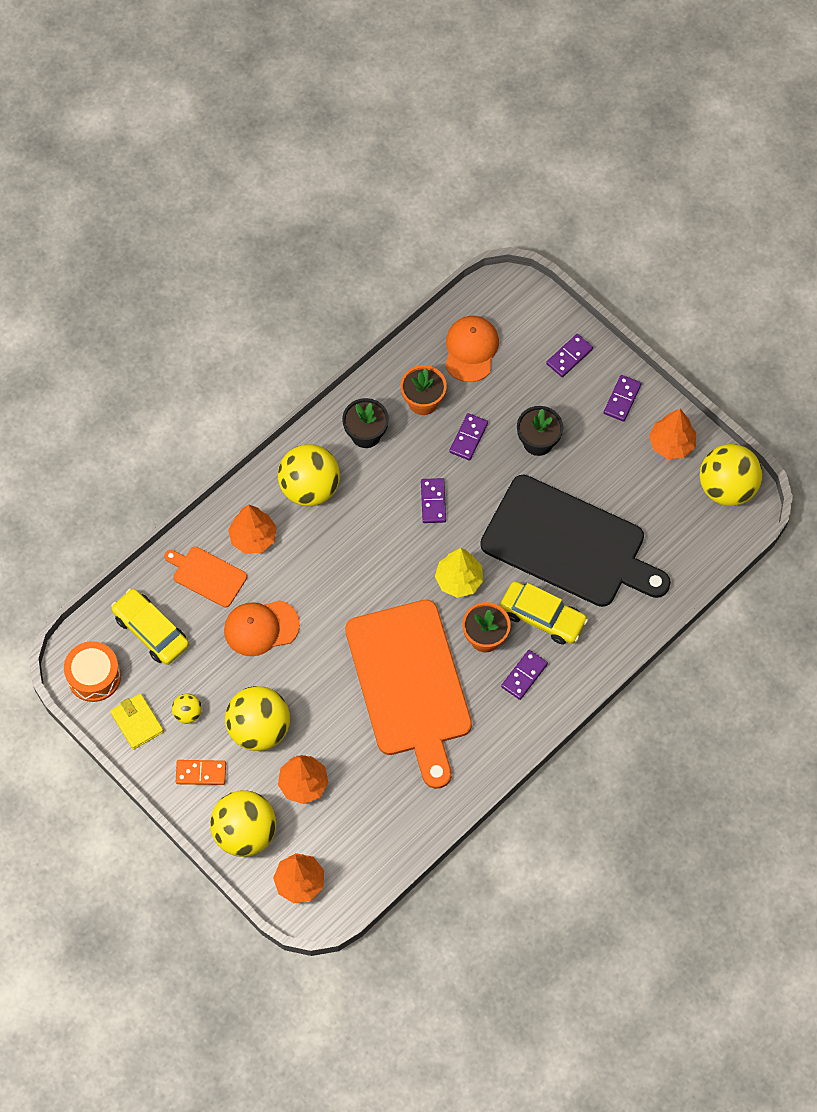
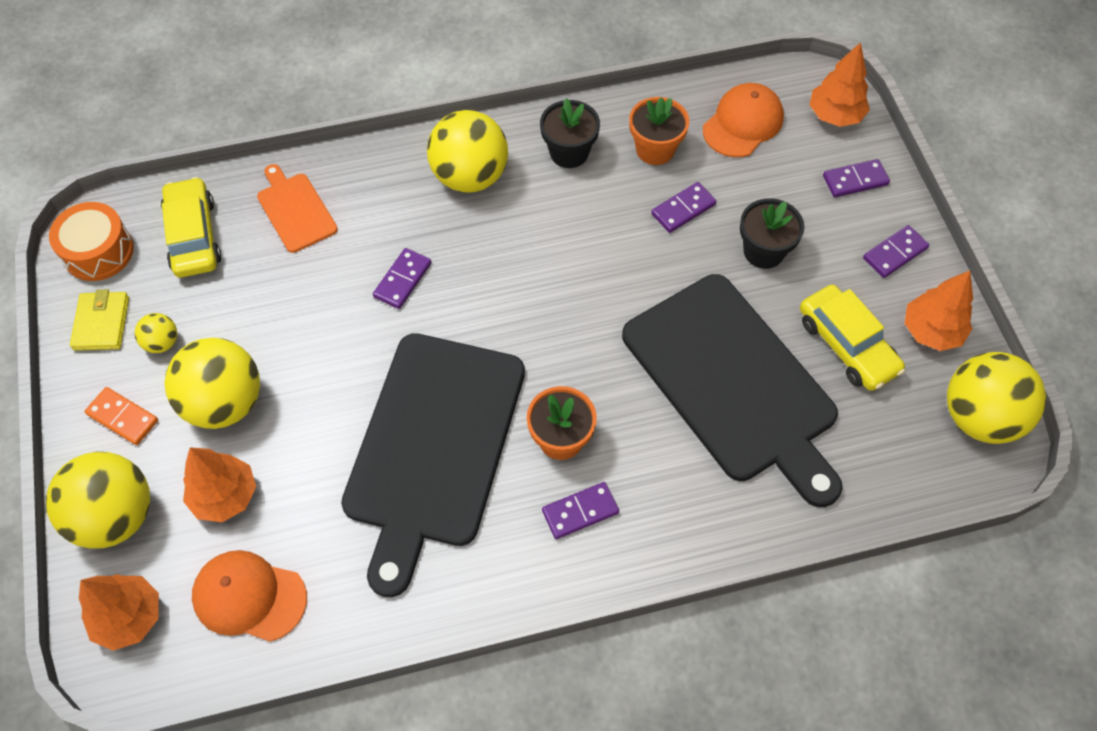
camera: 30 degrees right, 5 degrees down
orange cap [224,600,300,656] -> orange cap moved to [192,550,307,642]
orange tree [228,504,277,554] -> orange tree moved to [809,42,870,127]
orange cutting board [345,600,472,789] -> black cutting board [341,333,525,597]
purple domino [421,478,446,523] -> purple domino moved to [373,248,431,309]
yellow tree [435,548,484,598] -> none
yellow car [500,581,588,645] -> yellow car moved to [800,285,905,391]

